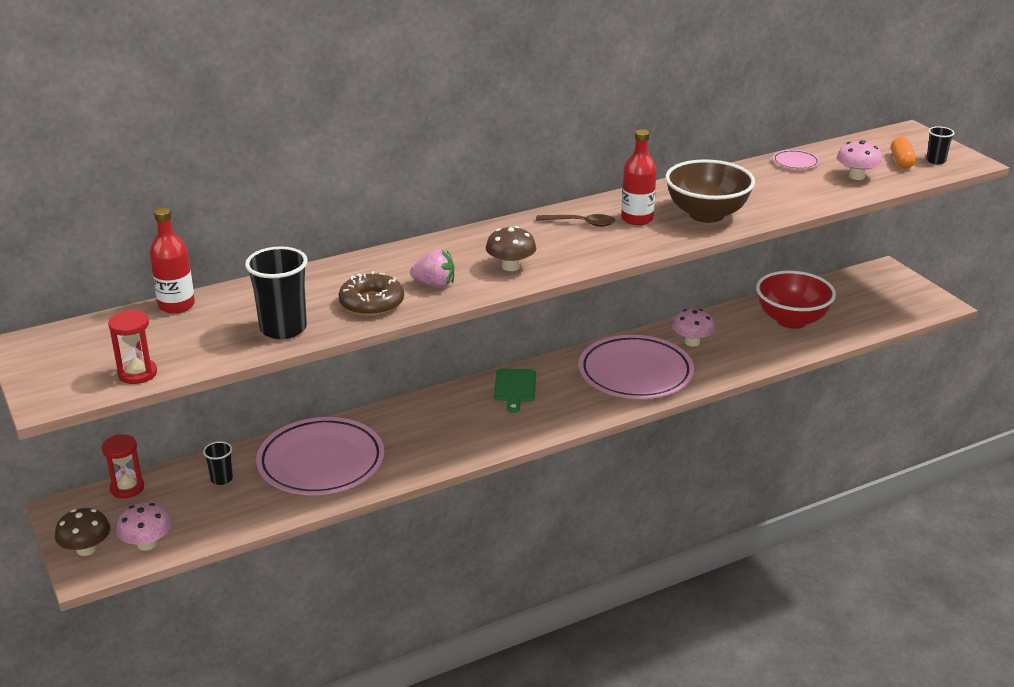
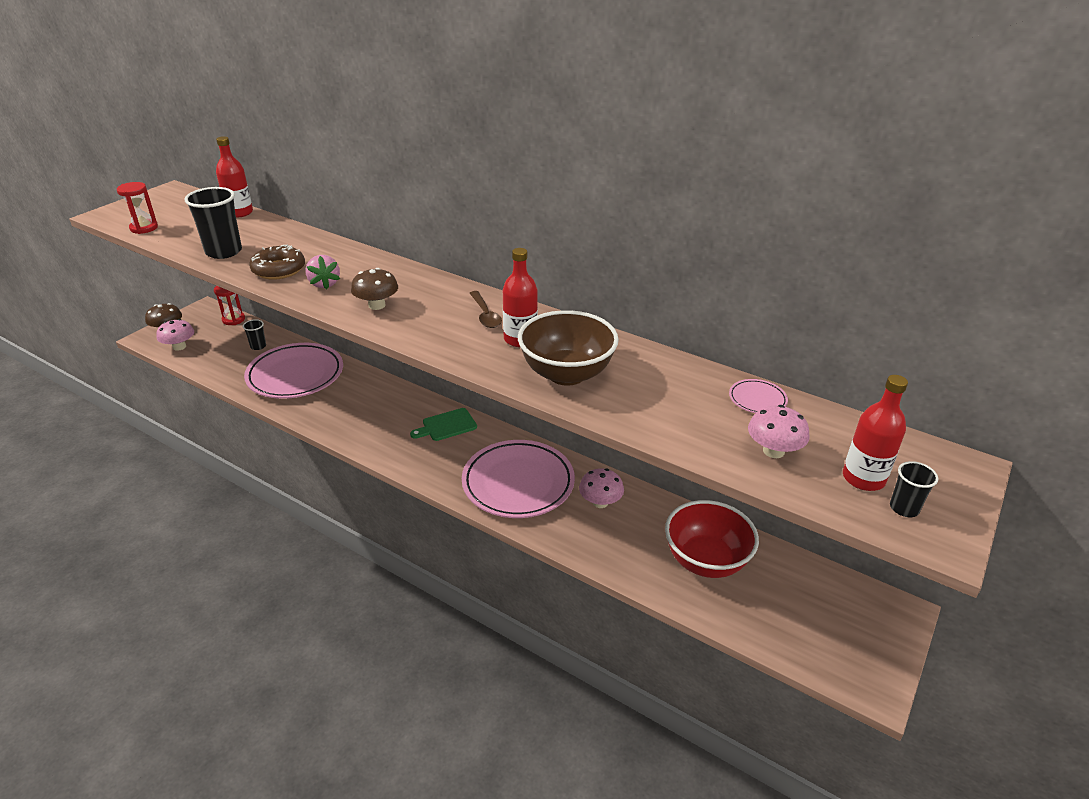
camera: 60 degrees right, 5 degrees up
orange capsule [891,137,916,168] -> red bottle [843,375,908,491]

